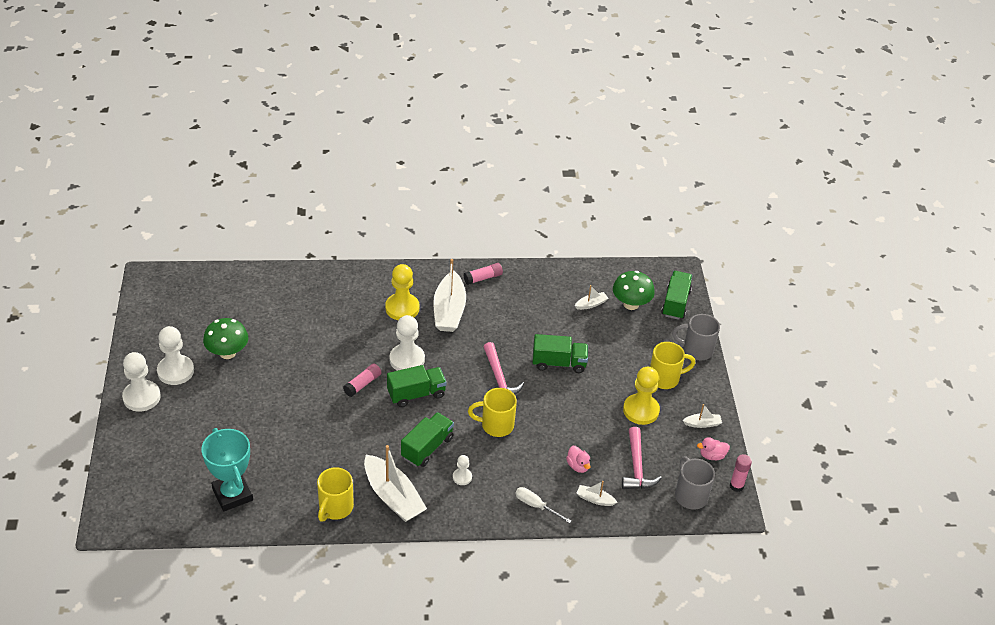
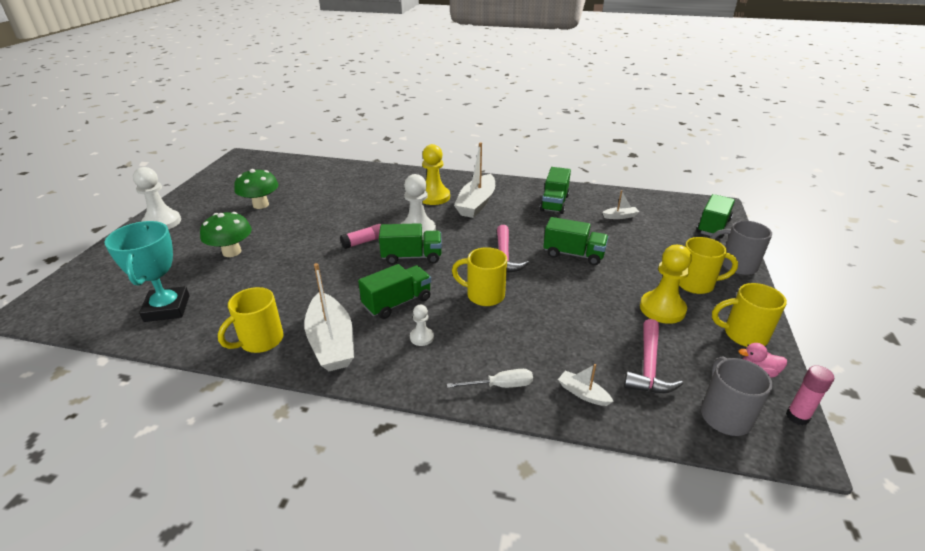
camera: 20 degrees right, 10 degrees down
white pawn [157,326,194,385] -> none
pink glue stick [463,263,503,285] -> none
white screwdriver [515,487,572,523] -> white screwdriver turned 120 degrees clockwise [447,369,533,388]
pink duck [566,446,591,473] -> none
green mushroom [613,271,655,310] -> green mushroom moved to [200,212,252,257]
white boat [683,404,722,428] -> yellow mug [712,283,787,347]
none -> green truck [540,167,571,214]

